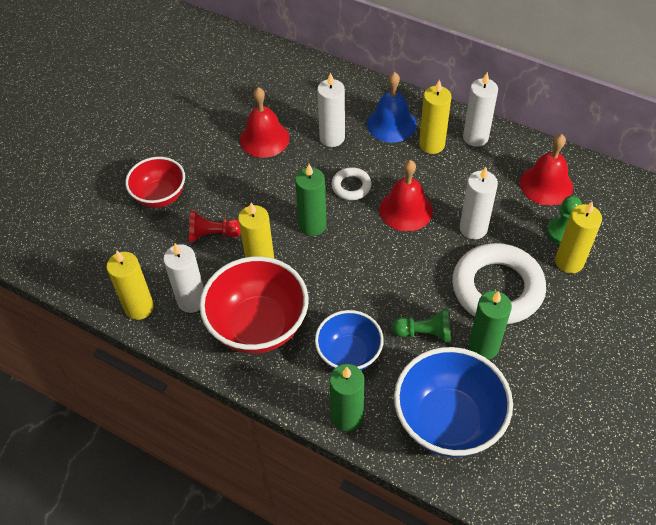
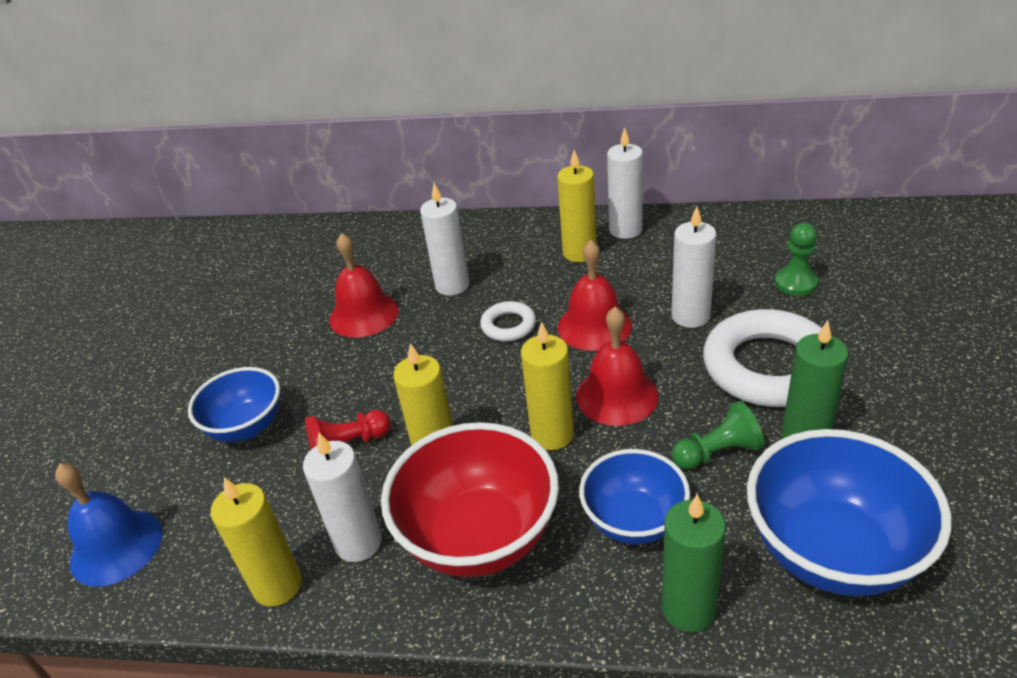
camera: 20 degrees left, 15 degrees down
red bowl [125,157,185,208] -> blue bowl [188,367,280,442]
green candle [295,164,327,236] -> none
blue bell [367,72,416,143] -> blue bell moved to [55,463,163,587]
red bell [520,134,573,206] -> red bell moved to [576,307,659,426]
yellow candle [555,202,602,274] -> yellow candle moved to [521,322,574,450]

